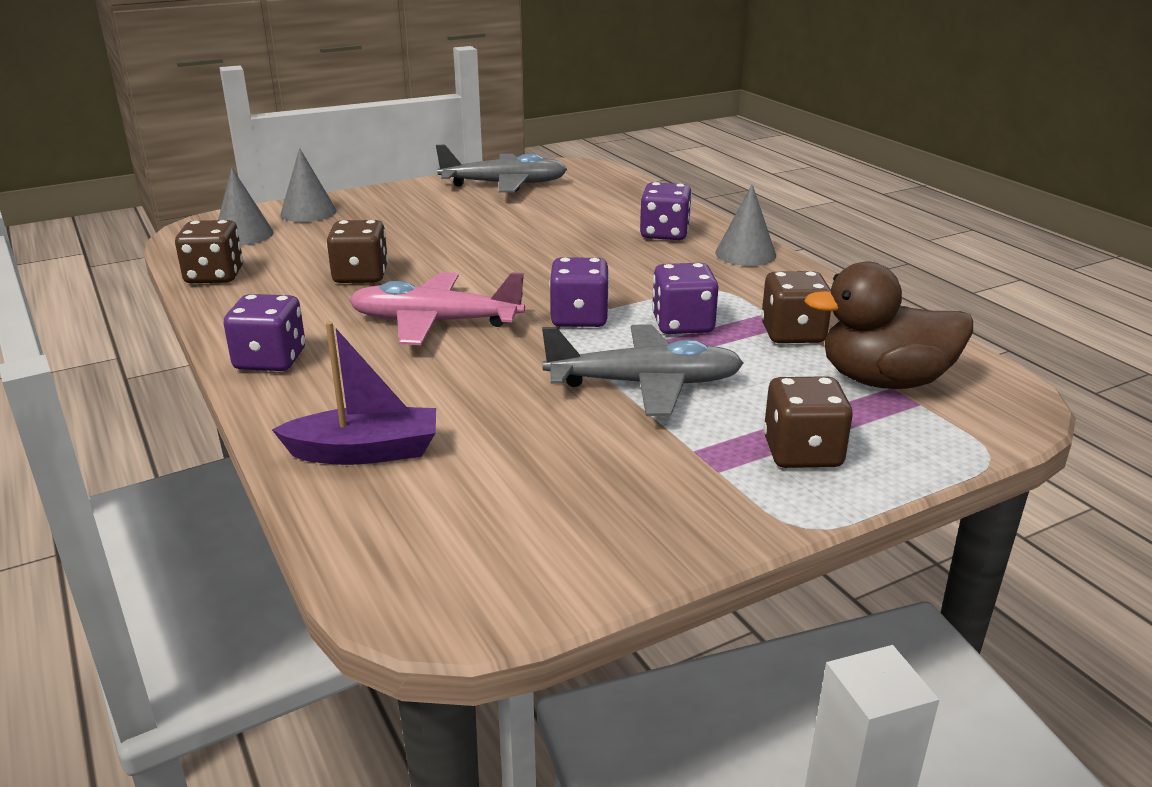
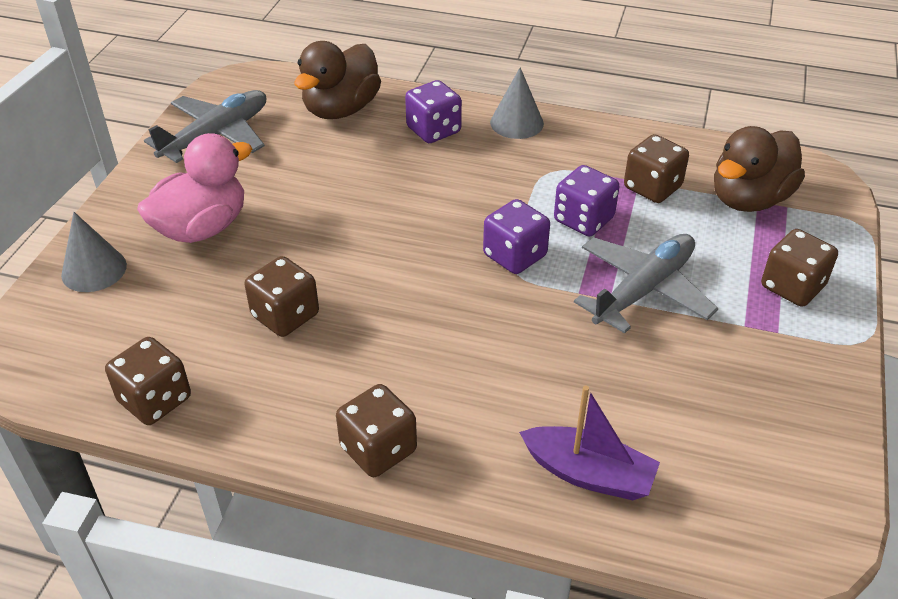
camera: 45 degrees left, 15 degrees up
grey cone [218,168,274,245] -> none
purple dice [224,294,305,371] -> brown dice [336,384,417,477]
purple boat [272,321,436,465] -> purple boat turned 75 degrees clockwise [519,386,660,500]
pink plane [349,272,525,345] -> none
none -> pink duck [137,133,252,243]
none -> brown duck [295,41,381,119]

